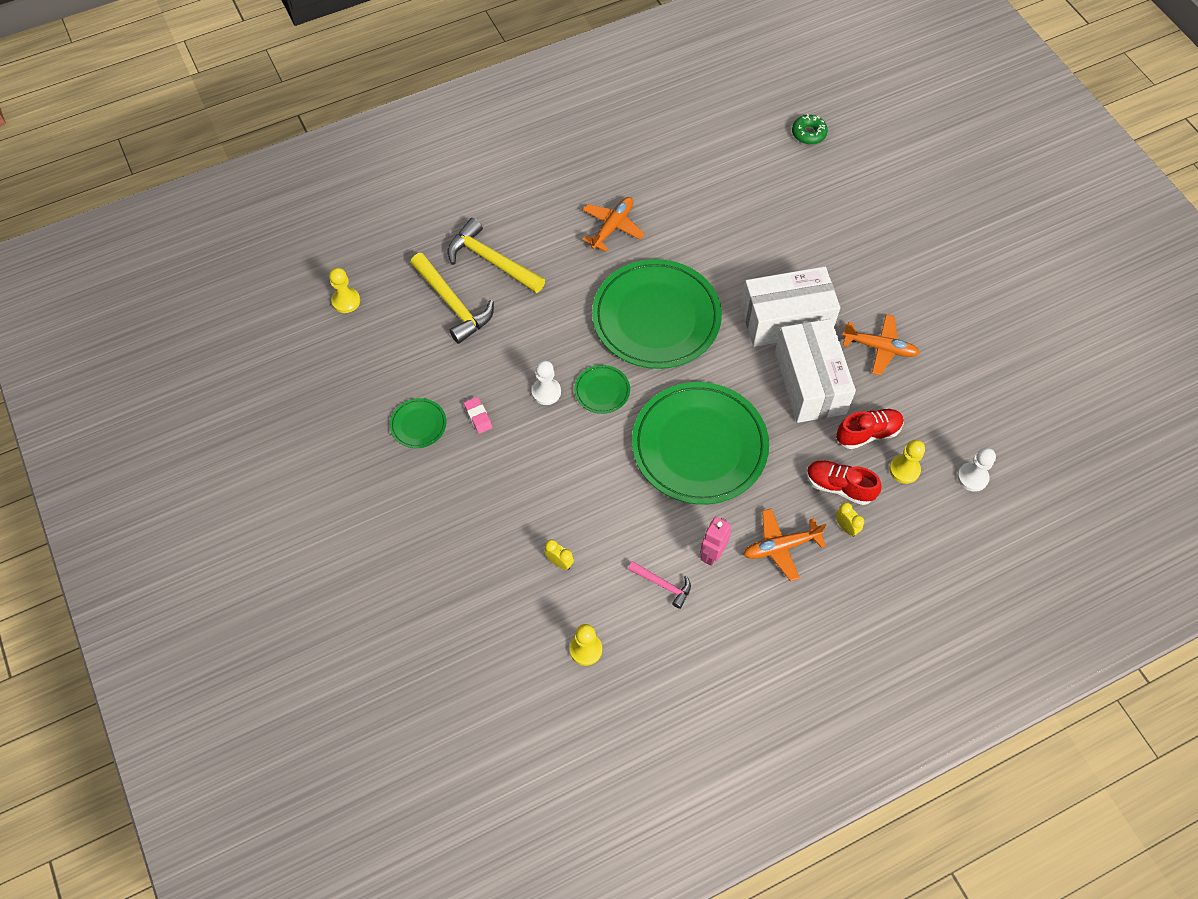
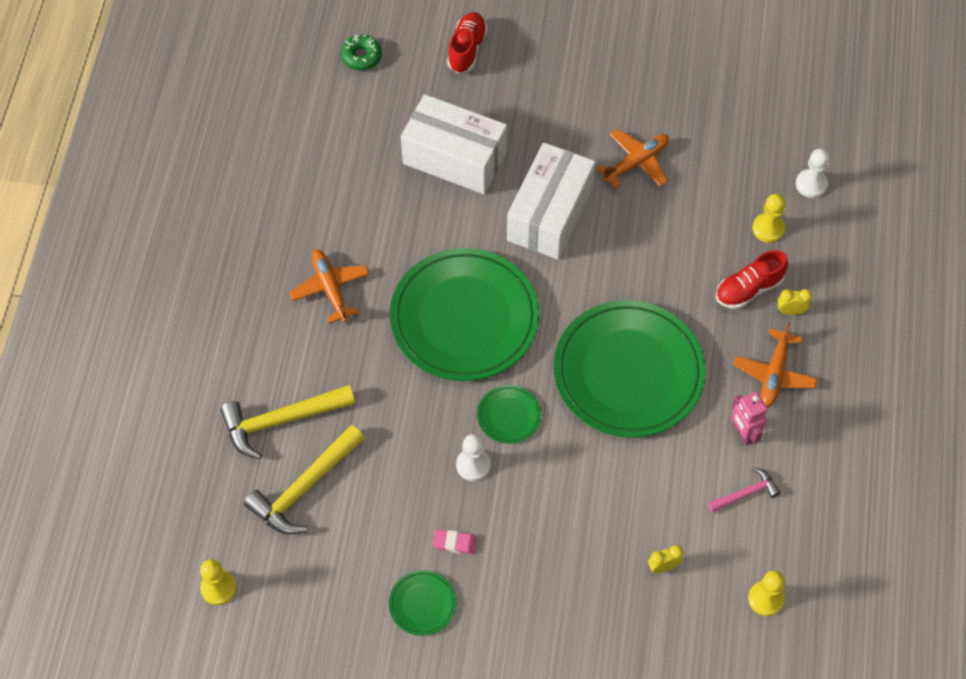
camera: 55 degrees left, 0 degrees up
yellow hammer [410,253,494,344] -> yellow hammer turned 135 degrees clockwise [244,425,365,535]
white box [775,319,856,423] -> white box moved to [401,94,507,194]
red shoe [836,408,904,449] -> red shoe moved to [447,12,488,73]

